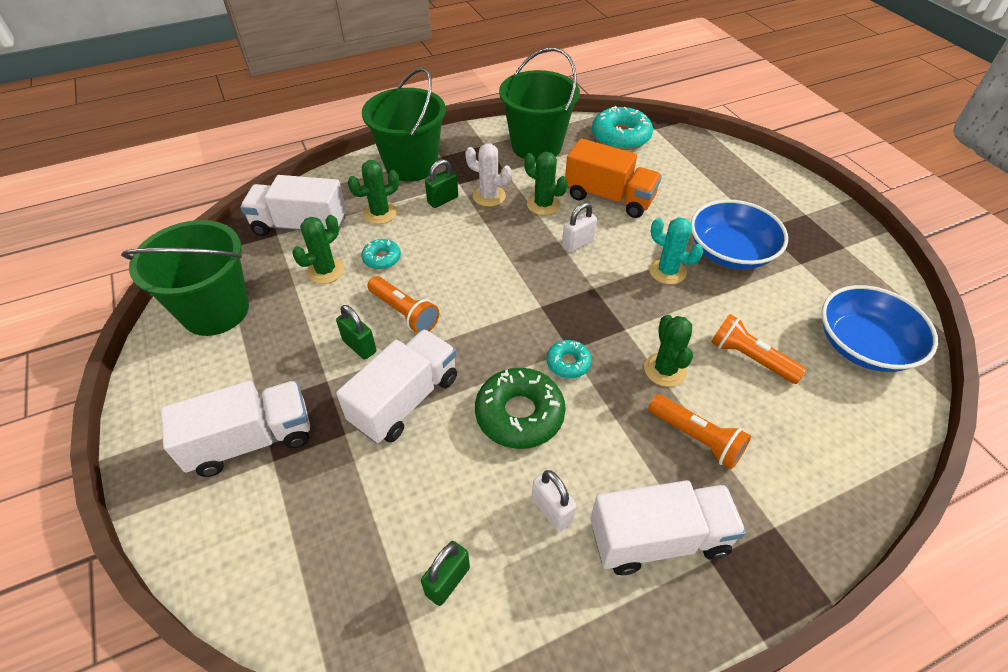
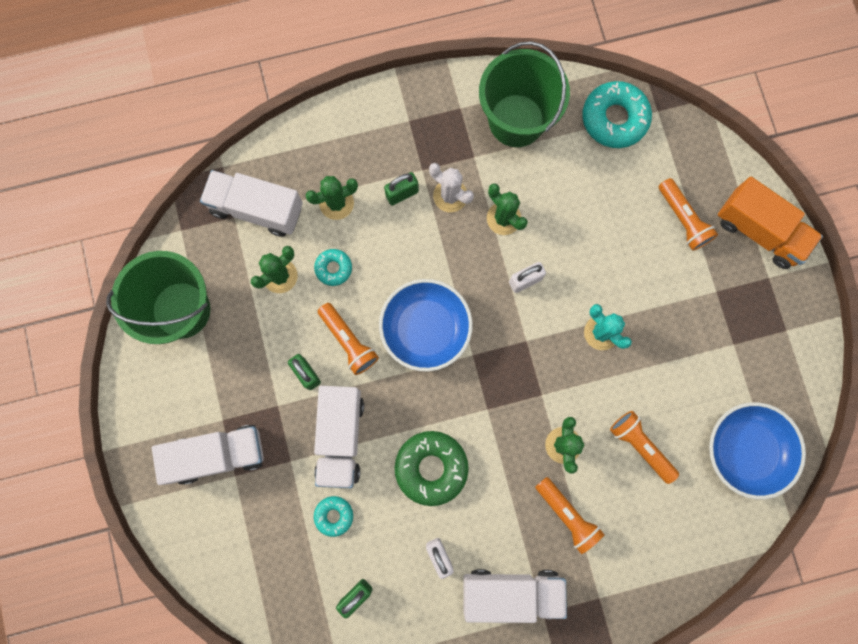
camera: 10 degrees right, 30 degrees up
white truck [336,329,457,443] -> white truck turned 135 degrees clockwise [314,386,364,488]
green bucket [362,68,446,182] -> none
turquoise donut [547,340,592,378] -> turquoise donut moved to [314,496,353,537]
orange truck [565,138,662,218] -> orange truck moved to [718,177,823,269]
blue bowl [691,200,788,269] -> blue bowl moved to [379,279,473,372]
none -> orange flashlight [659,178,718,251]

